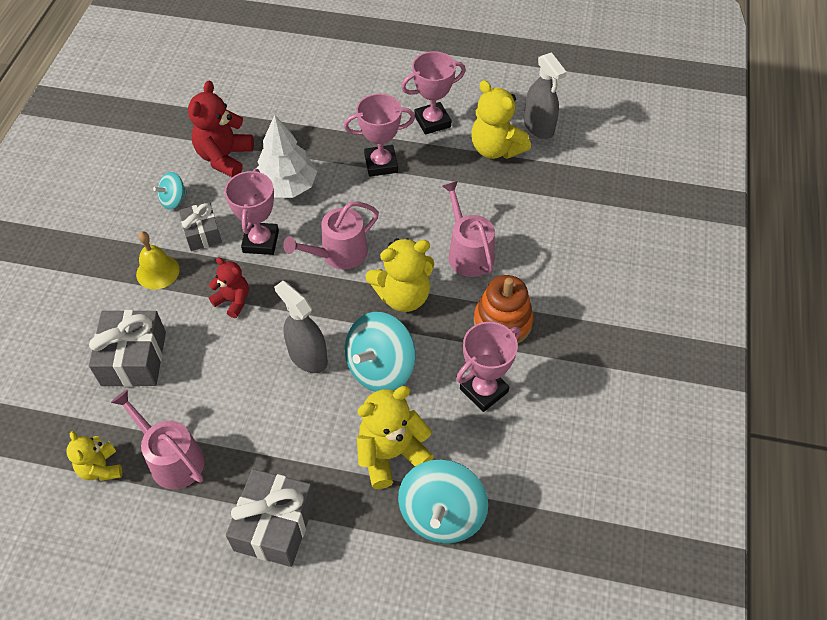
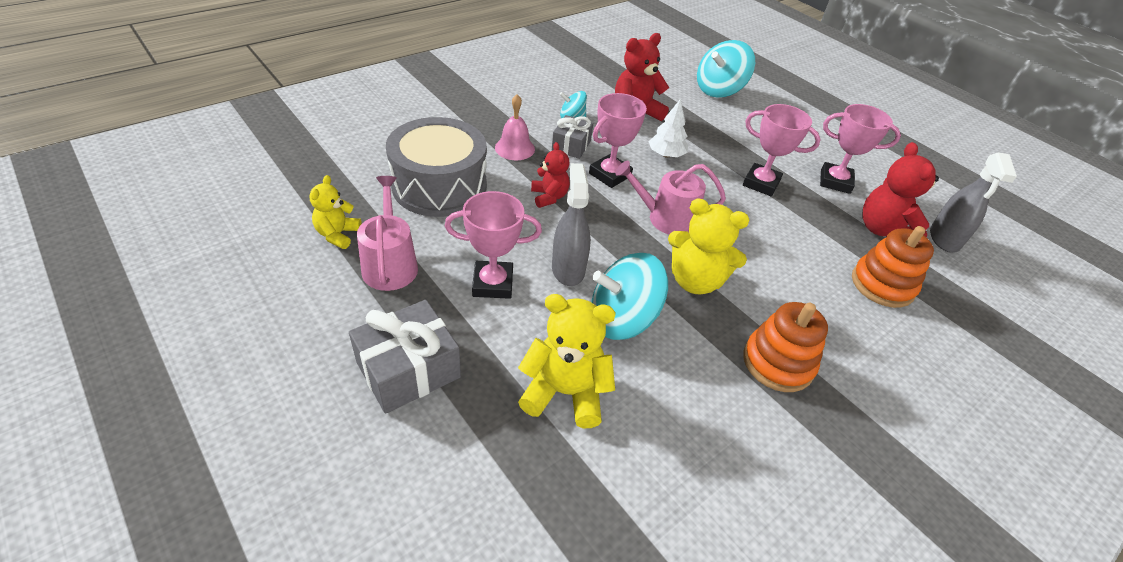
camera: 35 degrees right, 10 degrees down
grey gift [89,310,166,387] -> grey drum [386,117,487,217]
yellow bell [136,231,180,290] -> pink bell [495,94,535,160]
white tree [255,115,317,198] -> white tree [648,99,688,158], size x0.66
turquoise spinning top [398,459,488,543] -> turquoise spinning top moved to [697,40,755,98]
pink watering can [442,181,495,277] -> none
pink trophy [456,322,521,412] -> pink trophy moved to [445,191,542,299]
yellow teddy bear [471,80,531,159] -> red teddy bear [862,142,939,237]
none -> orange stacking toy [852,226,934,308]

